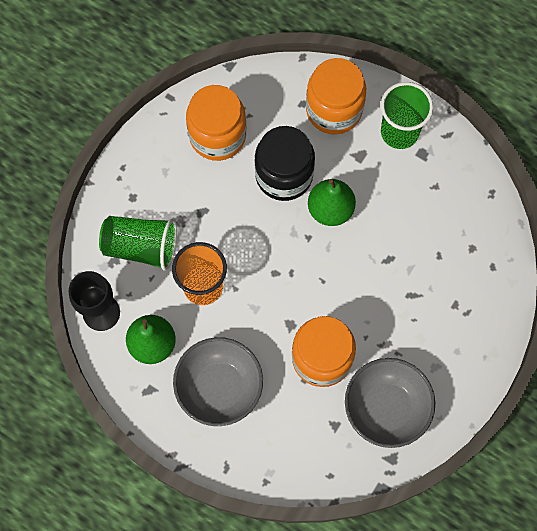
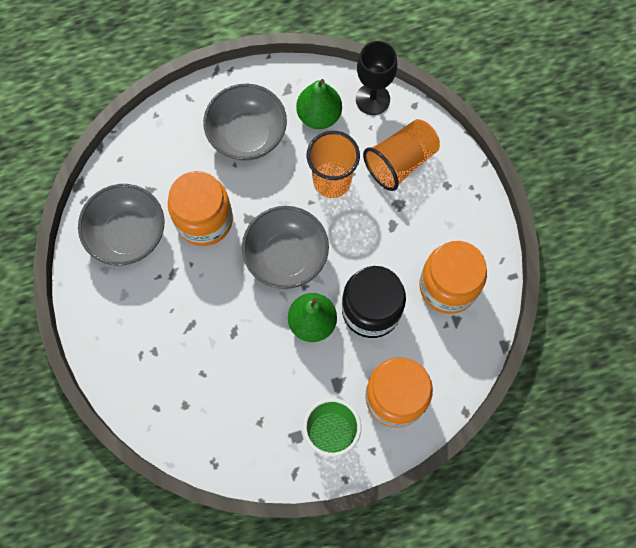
camera: 130 degrees right, 0 degrees up
green cup [99,216,177,271] -> orange cup [363,119,440,191]
none -> grey bowl [242,206,329,289]

